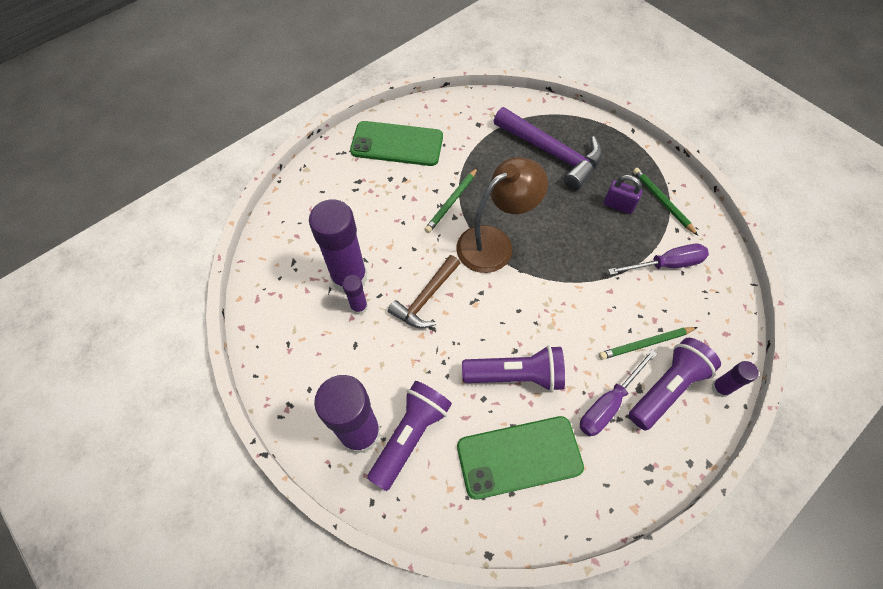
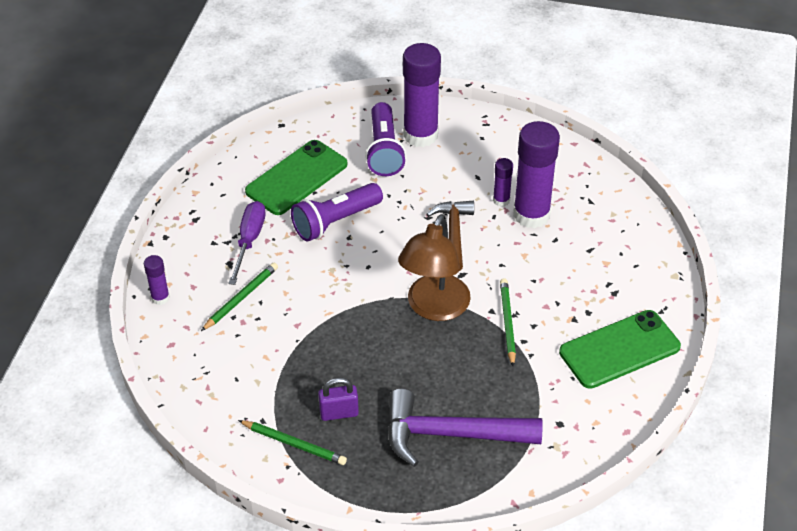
camera: 145 degrees right, 15 degrees down
purple screwdriver [608,244,709,275] -> none
purple flashlight [629,338,721,431] -> none

